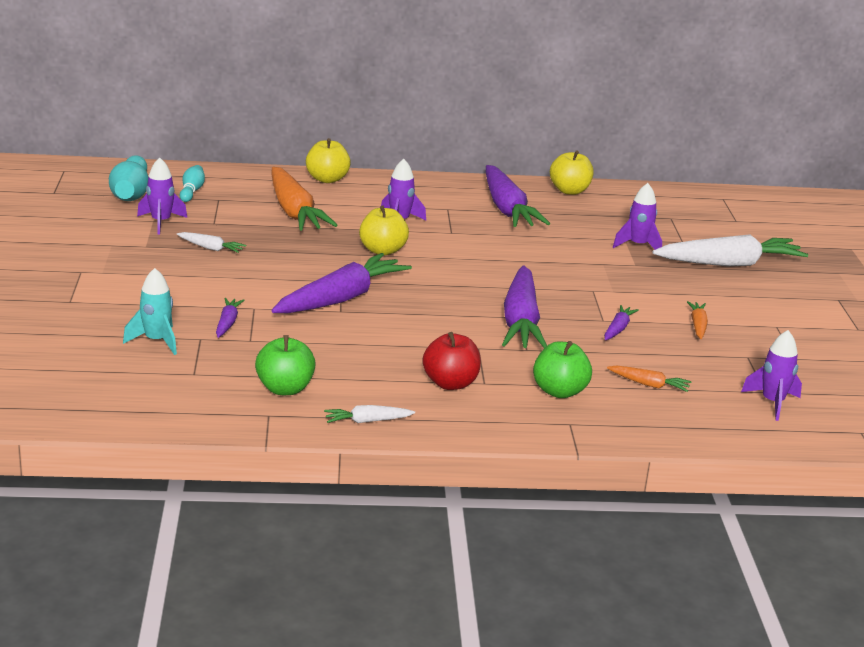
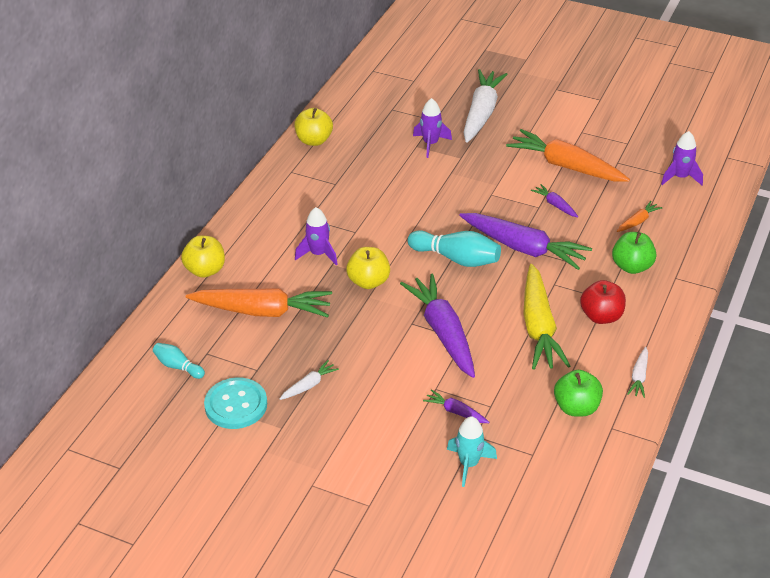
camera: 60 degrees left, 15 degrees up
turquoise bowling pin [109,155,148,201] -> turquoise bowling pin moved to [408,231,501,267]
purple rocket [137,158,187,234] -> turquoise button [204,377,267,429]
purple carrot [486,165,550,227] -> none
orange carrot [687,301,708,339] -> orange carrot [506,129,630,182], size x2.22
none -> yellow carrot [523,264,571,370]

